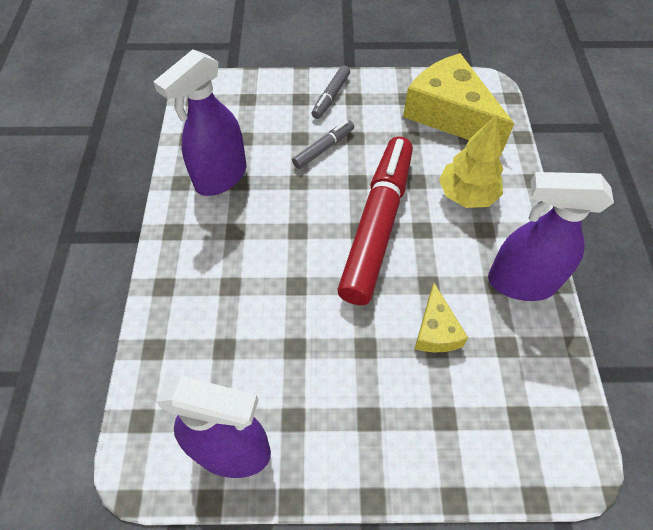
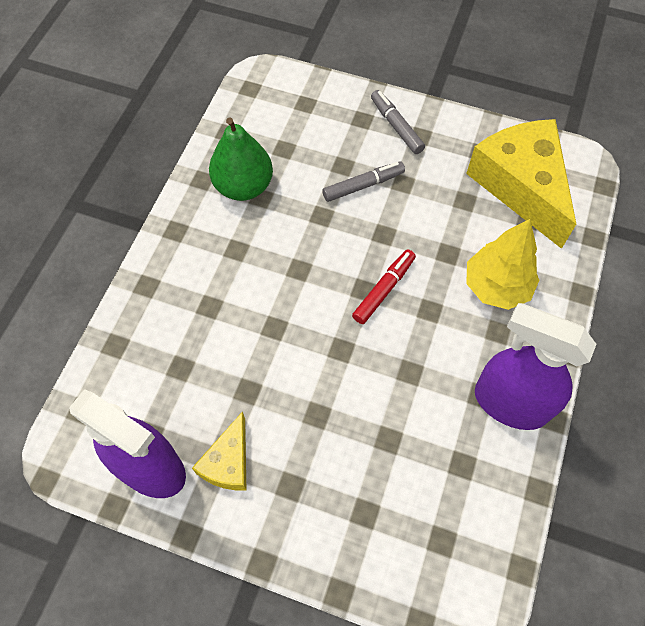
camera: 20 degrees right, 5 degrees up
purple spray bottle [153,49,246,196] -> green pear [209,117,273,201]
grey marker [312,65,350,119] -> grey marker turned 105 degrees clockwise [371,90,425,154]
red marker [337,136,413,305] -> red marker [352,249,416,324], size x0.44
yellow cheese [415,283,468,352] -> yellow cheese moved to [192,411,246,490]

